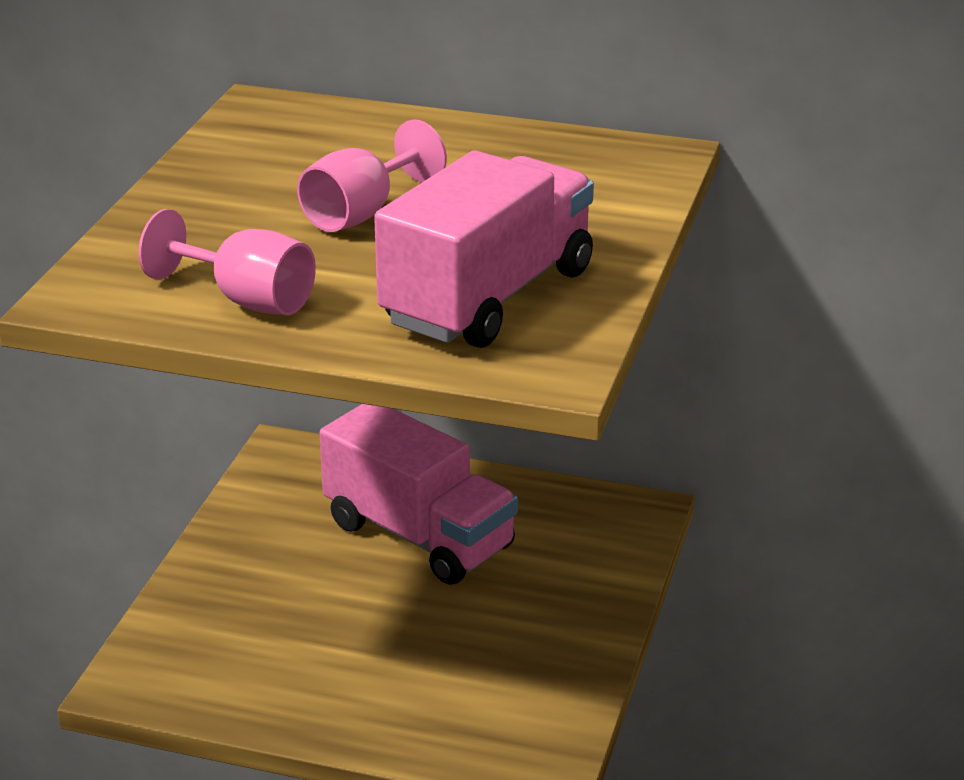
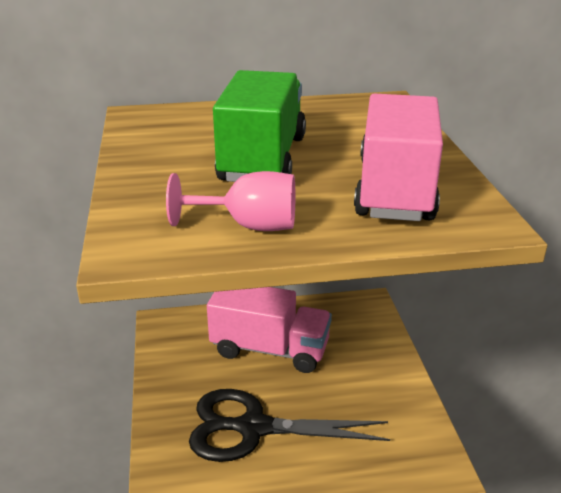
camera: 25 degrees left, 0 degrees up
pink goblet [297,120,447,232] -> green truck [213,70,306,182]
none -> black scissors [189,389,390,462]

